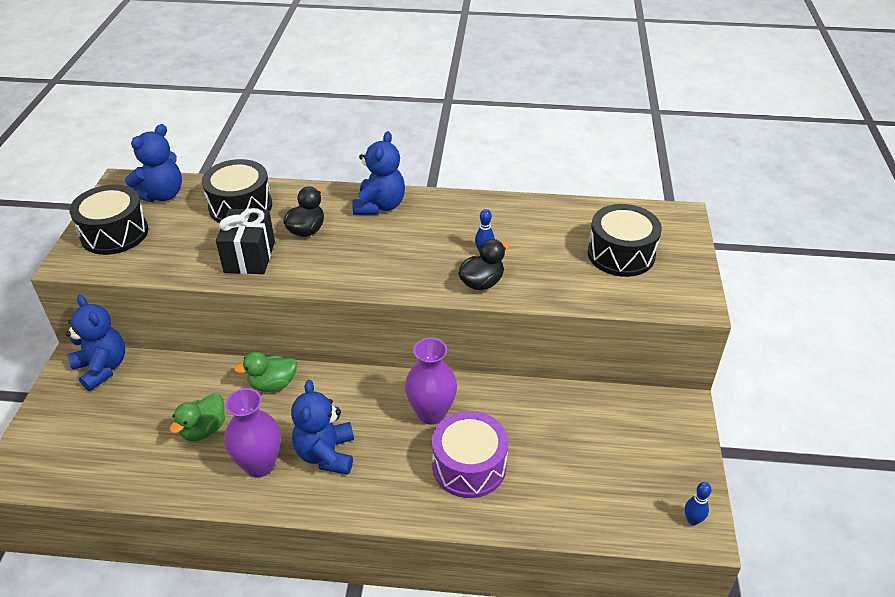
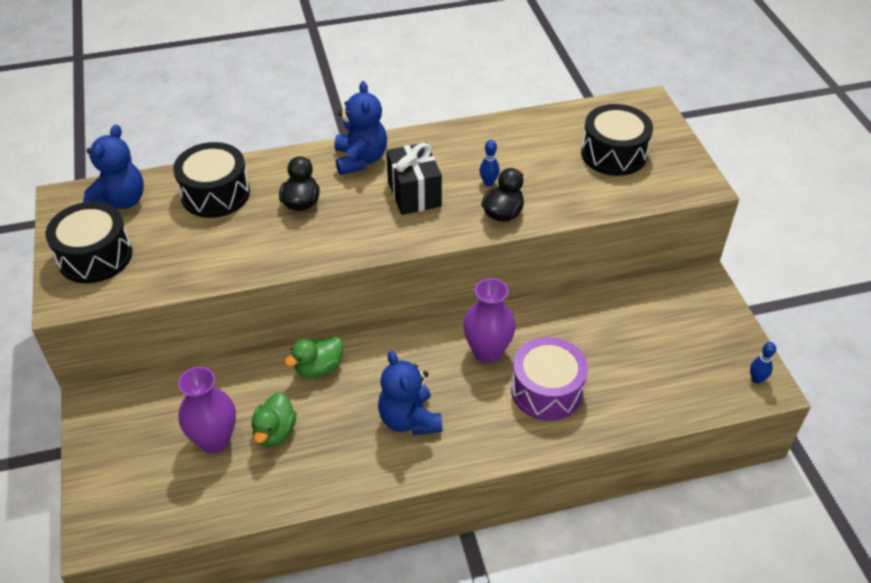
camera: 20 degrees left, 5 degrees up
blue teddy bear [65,295,125,391] -> none
black gift [216,208,275,274] -> black gift moved to [386,142,442,215]
purple vase [225,388,281,477] -> purple vase moved to [178,367,236,454]

